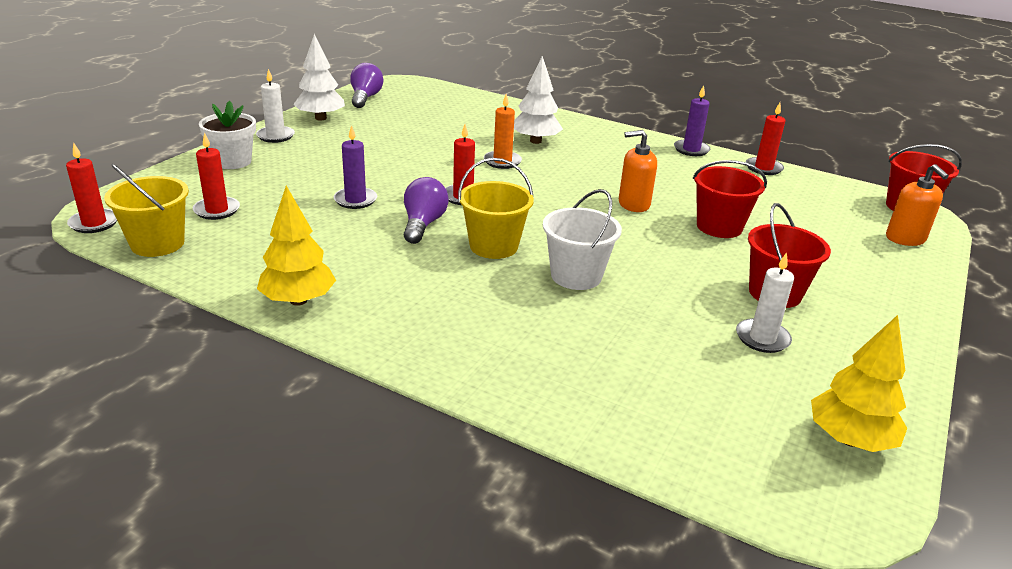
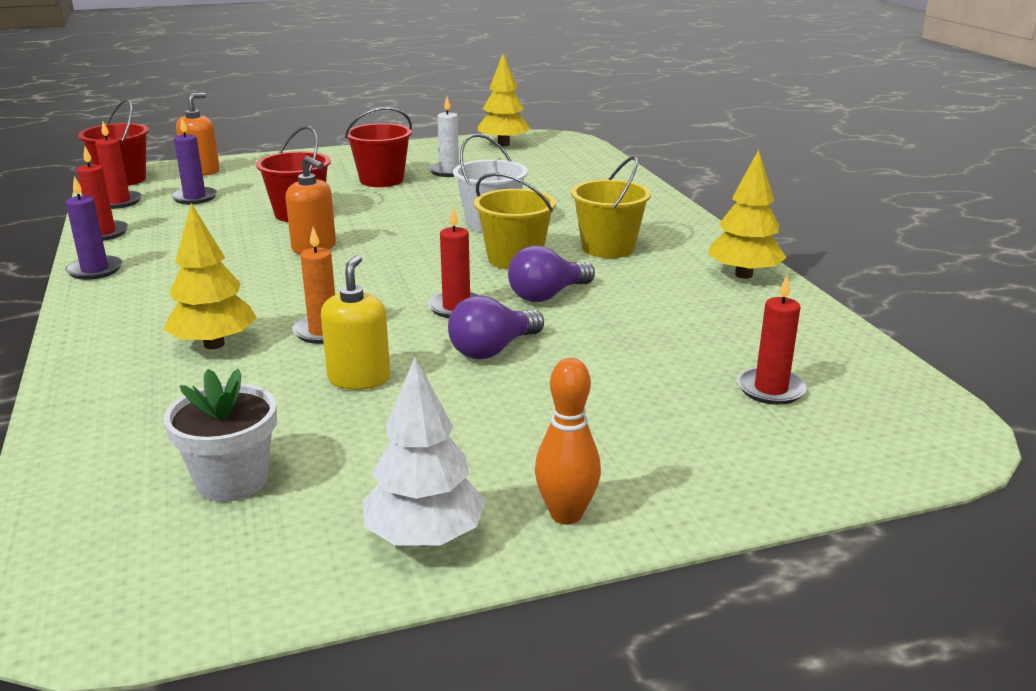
camera: 135 degrees left, 5 degrees down
red candle [66,143,117,233] -> red candle moved to [95,121,142,209]
yellow bucket [104,164,189,257] -> yellow bucket moved to [571,156,651,258]
white flower pot [199,101,256,169] -> white flower pot moved to [164,369,277,502]
white candle [256,69,295,143] -> orange bowling pin [535,358,601,524]
purple candle [333,125,377,209] -> purple candle moved to [171,118,217,204]
purple light bulb [350,63,383,108] -> purple light bulb moved to [448,296,544,359]
white tree [514,56,563,144] -> yellow tree [163,203,257,349]
none -> yellow soap dispenser [321,255,390,390]

